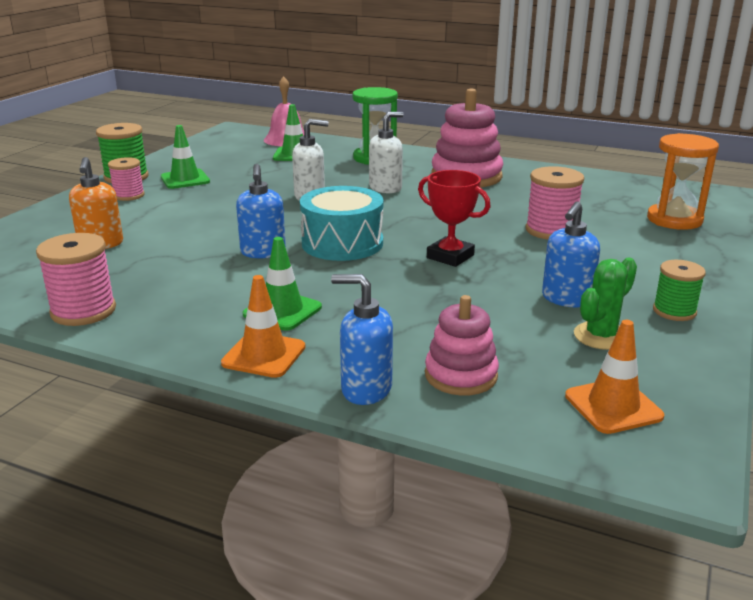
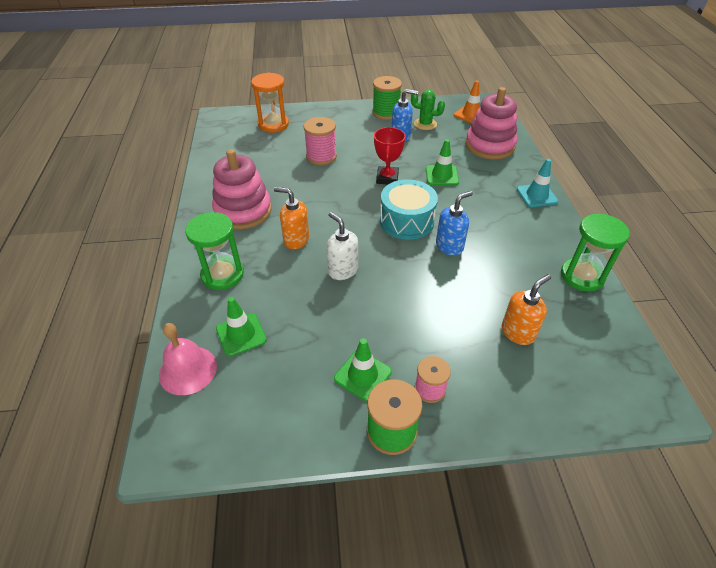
camera: 120 degrees left, 20 degrees up
pink spool [36,233,116,326] -> green hourglass [561,213,630,292]
orange traffic cone [221,275,305,378] -> turquoise traffic cone [517,159,558,207]
green traffic cone [243,237,322,331] -> green traffic cone moved to [426,139,459,186]
blue soap dispenser [331,274,393,405] -> none
white soap dispenser [369,112,404,193] -> orange soap dispenser [274,187,309,249]
pink stacking toy [425,295,499,396] -> pink stacking toy [465,87,517,159], size x1.63
green spool [653,260,706,321] -> green spool [372,76,402,120], size x1.51

